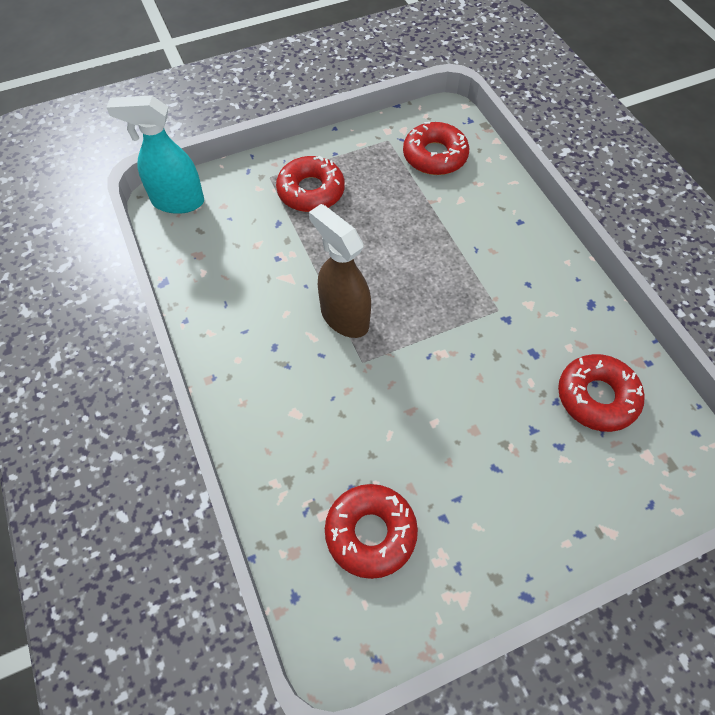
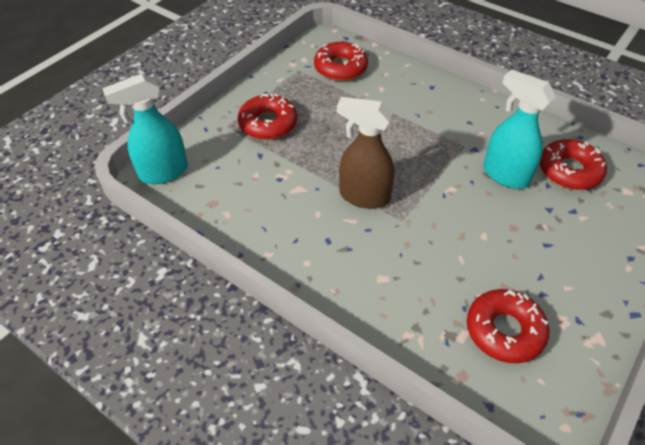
camera: 30 degrees left, 10 degrees down
none -> turquoise spray bottle [483,69,556,189]

